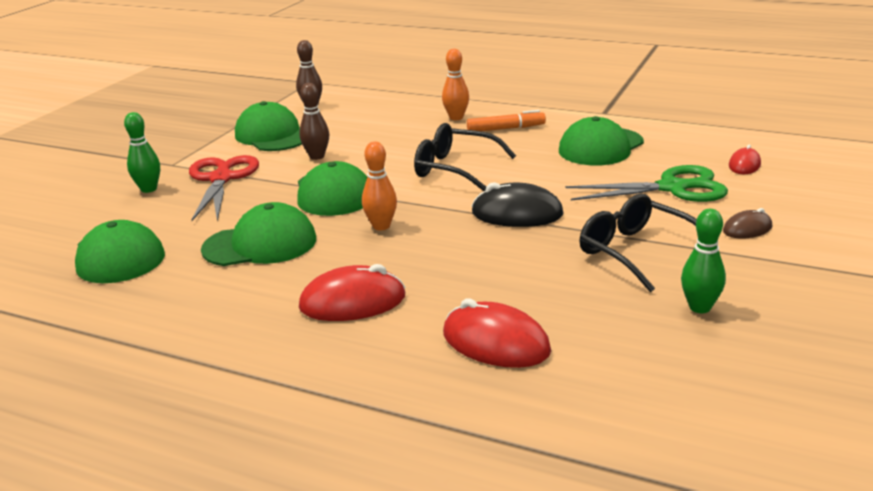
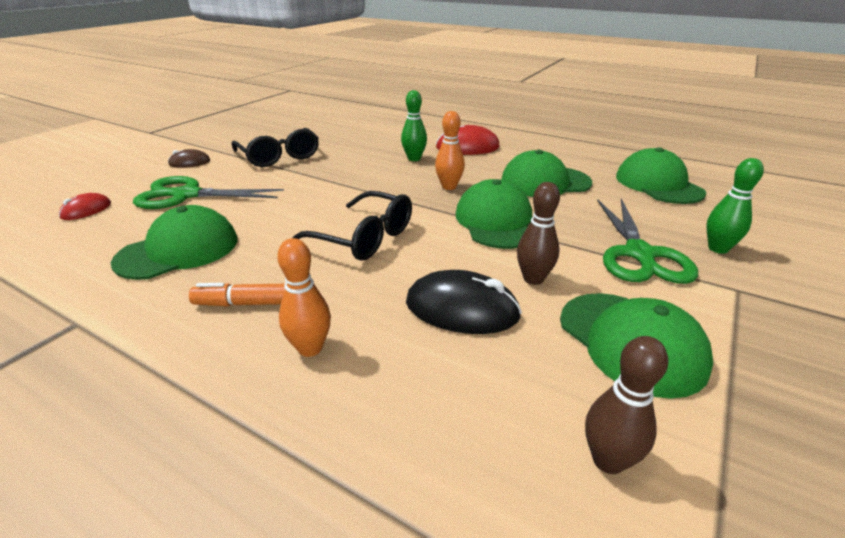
camera: 175 degrees left, 5 degrees up
red scissors [189,155,259,221] -> green scissors [597,199,698,284]
red mouse [443,298,551,368] -> none
black mouse [472,182,564,227] -> black mouse moved to [406,270,522,334]
green bowling pin [681,209,726,313] -> green bowling pin moved to [401,90,427,161]

